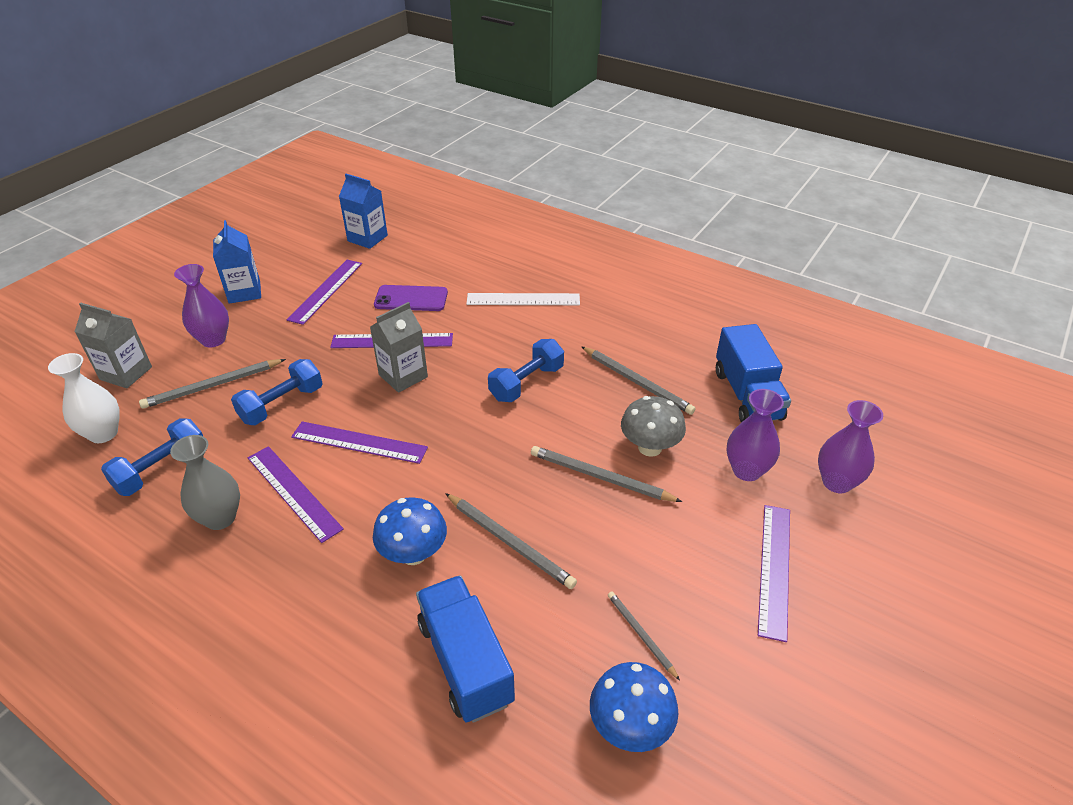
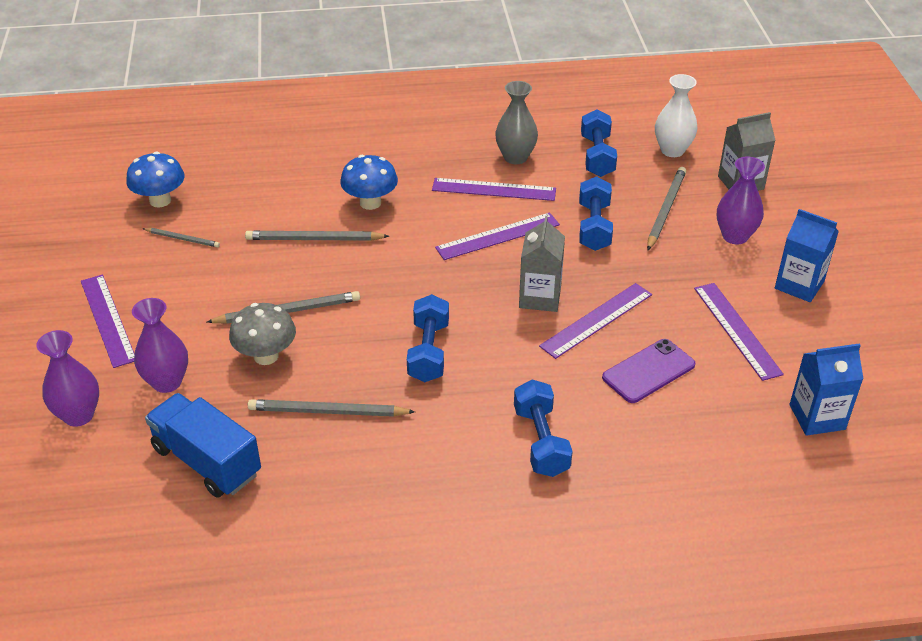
camera: 140 degrees right, 0 degrees up
blue truck [416,575,515,723] -> none
white ruler [466,293,580,305] -> blue dumbbell [514,380,573,477]

